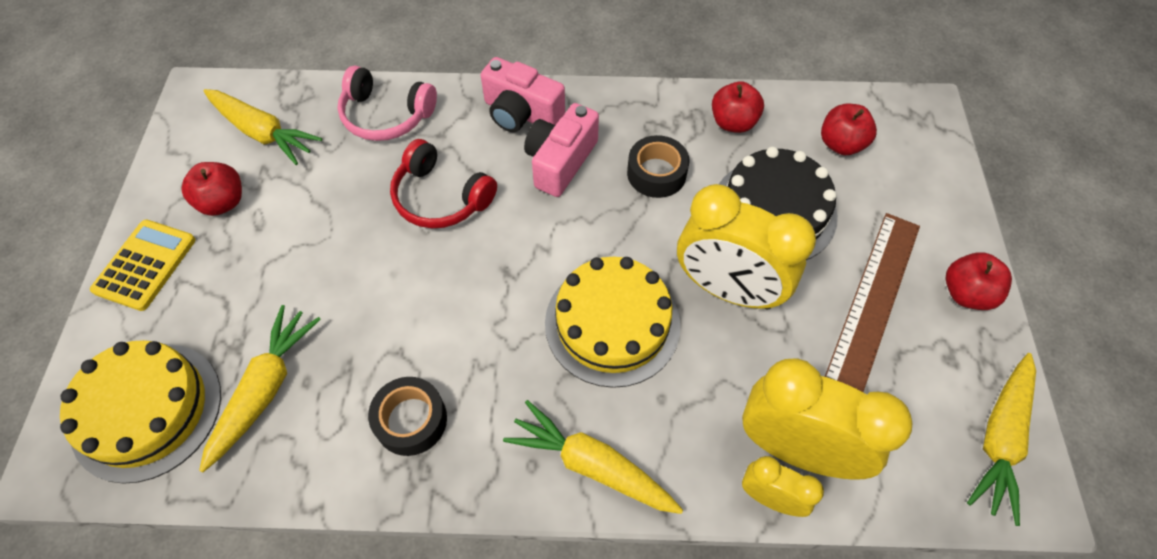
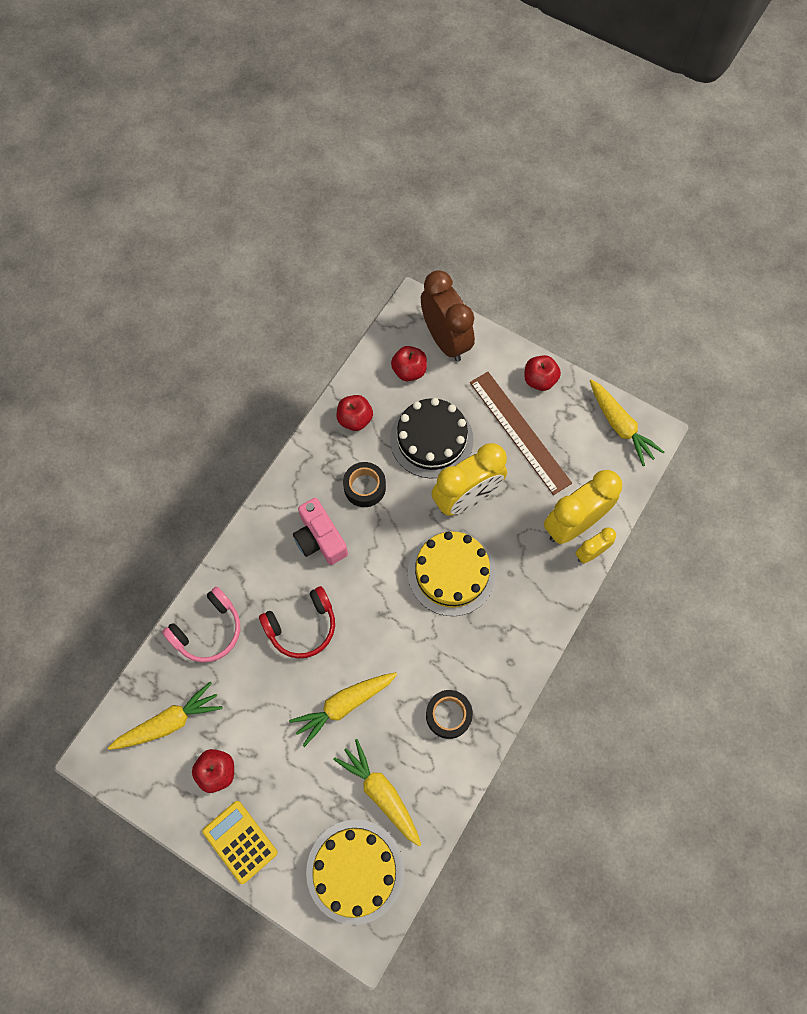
camera: 60 degrees left, 10 degrees up
pink camera [481,57,565,132] -> none
yellow carrot [503,400,683,514] -> yellow carrot moved to [289,672,397,747]
none -> brown clock [421,270,475,362]

